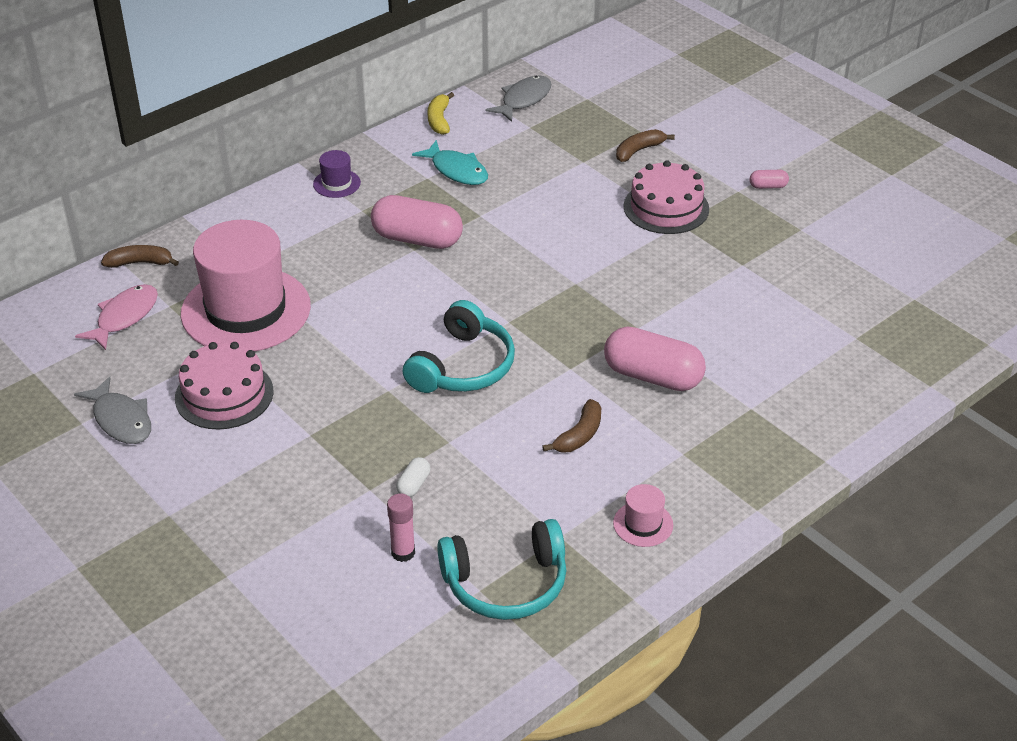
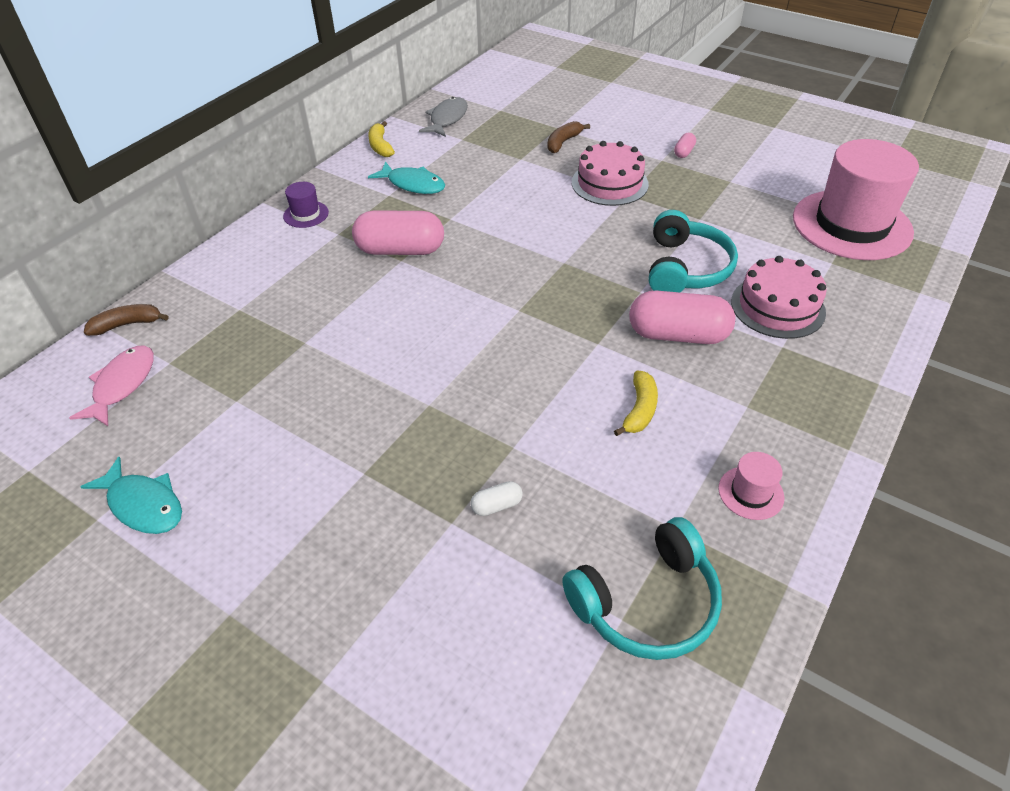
camera: 15 degrees left, 5 degrees up
grey fish [74,377,151,444] -> turquoise fish [80,457,182,534]
pink cake [175,342,273,430] -> pink cake moved to [731,256,827,339]
pink hat [181,220,311,352] -> pink hat moved to [793,139,919,260]
pink glue stick [387,494,415,562] -> none
white capsule [396,457,430,497] -> white capsule turned 60 degrees clockwise [471,481,523,516]
turquoise headphones [402,300,515,393] -> turquoise headphones moved to [649,210,738,292]
brown banana [542,399,601,452] -> yellow banana [614,371,658,436]
pink capsule [750,170,789,189] -> pink capsule turned 45 degrees counterclockwise [674,133,696,158]

